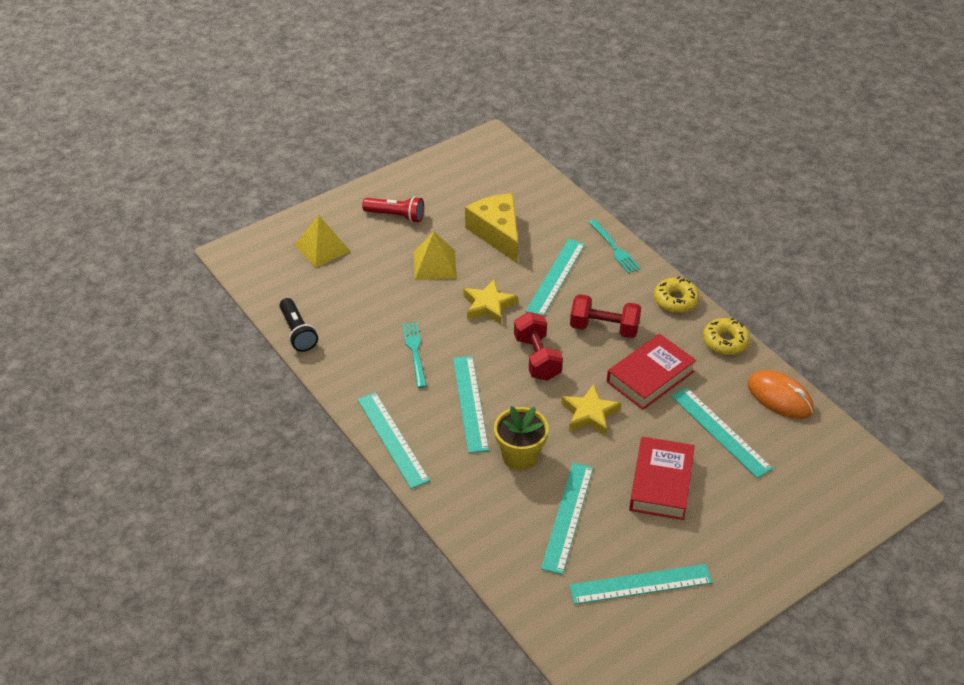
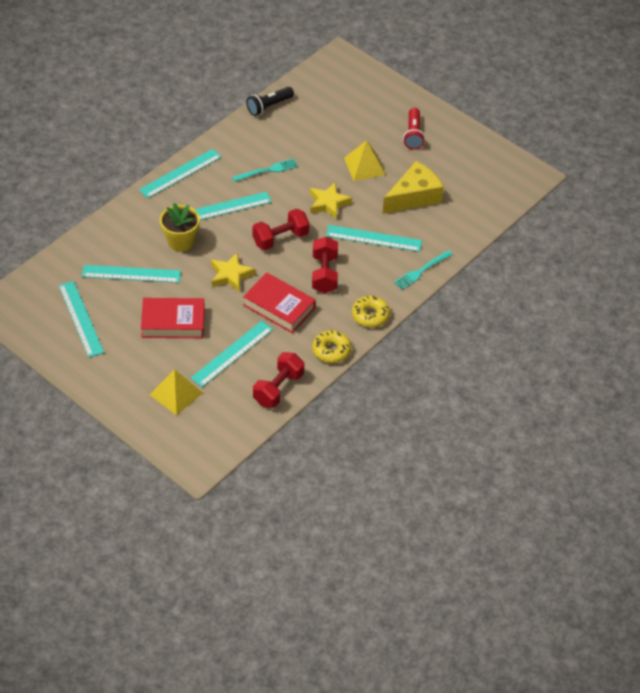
camera: 75 degrees right, 5 degrees up
yellow pyramid [295,215,350,268] -> yellow pyramid moved to [150,369,202,415]
orange mouse [747,370,814,419] -> red dumbbell [253,352,304,408]

